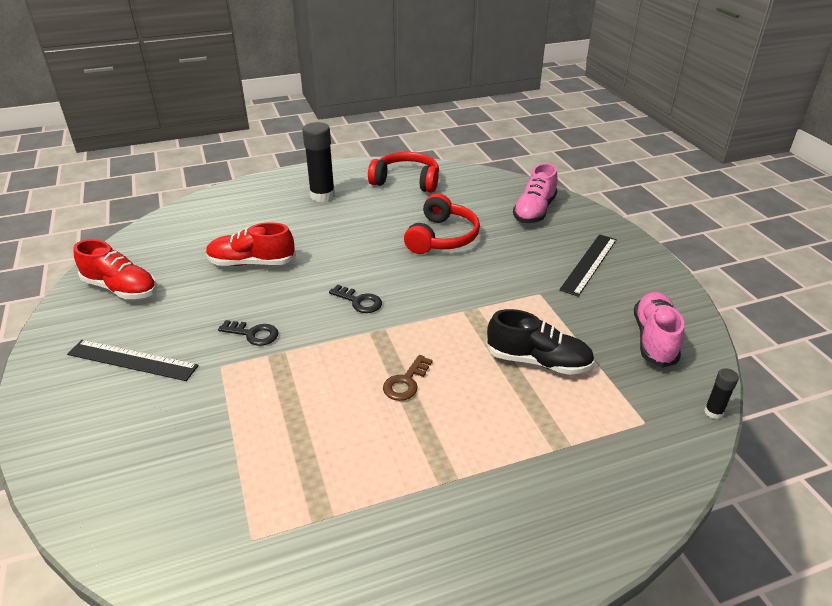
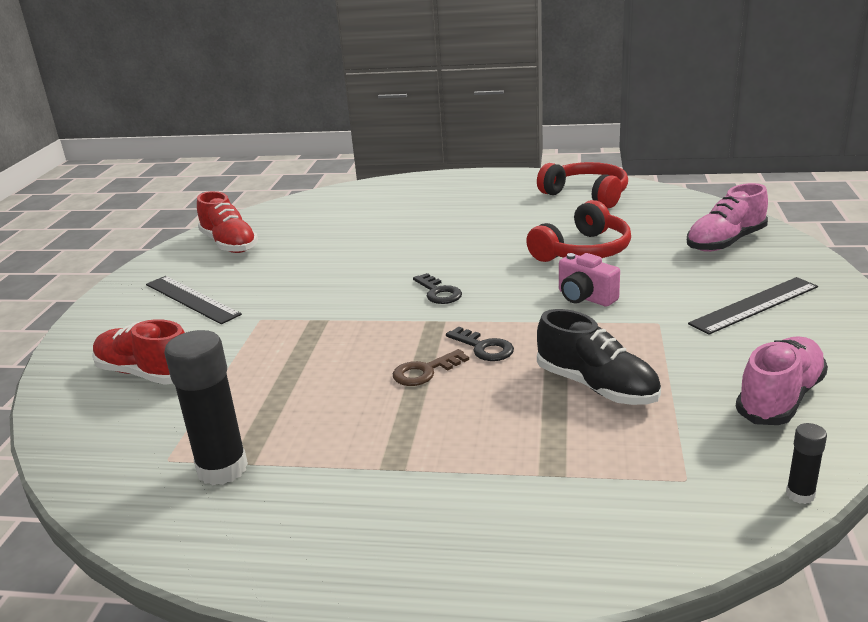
camera: 30 degrees right, 10 degrees down
red shoe [206,222,296,266] -> red shoe moved to [92,319,185,385]
black key [218,320,278,346] -> black key moved to [446,326,514,361]
black glue stick [302,122,335,202] -> black glue stick moved to [164,330,248,485]
none -> pink camera [559,253,620,306]

